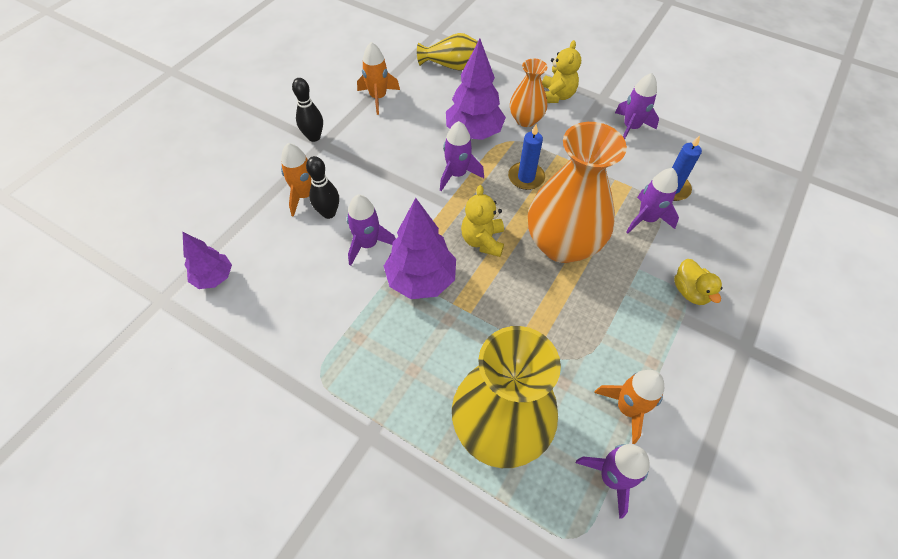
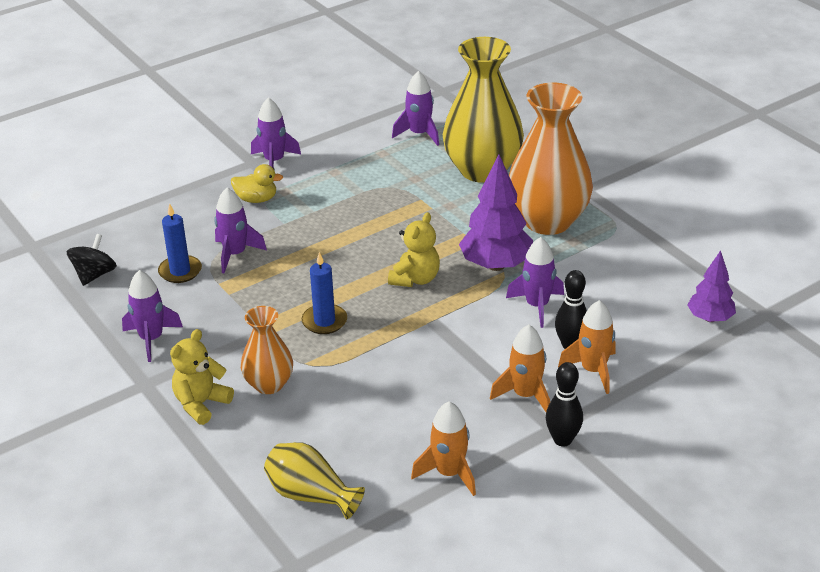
camera: 155 degrees left, 20 degrees down
purple rocket [440,121,484,191] -> purple rocket moved to [251,97,301,168]
purple tree [446,39,506,140] -> none
orange vase [528,122,627,263] -> orange vase moved to [509,82,593,235]
orange rocket [594,370,664,444] -> orange rocket moved to [490,325,550,412]
yellow duck [674,259,723,305] -> yellow duck turned 90 degrees clockwise [231,164,283,203]
none -> black spinning top [67,234,117,286]

